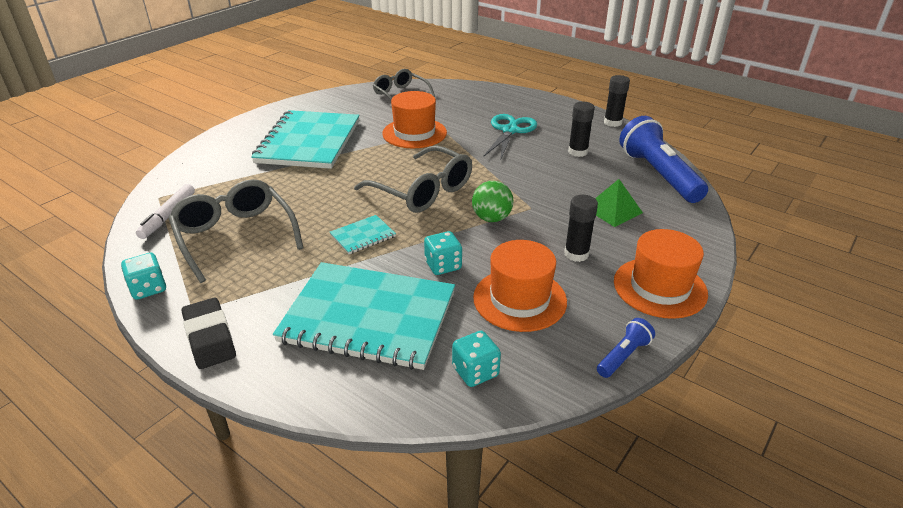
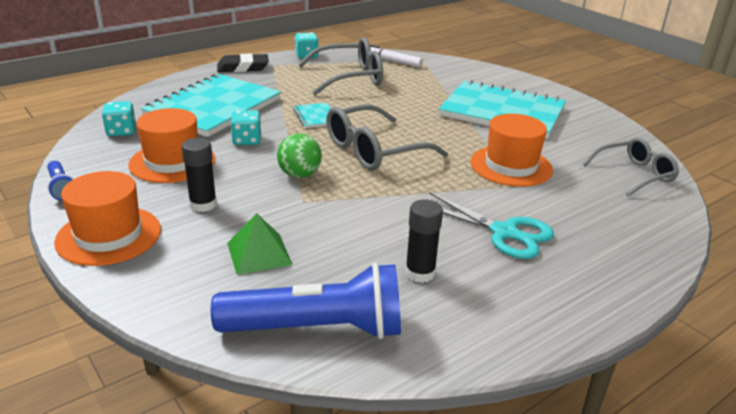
camera: 105 degrees right, 5 degrees down
black glue stick [604,75,630,127] -> none

